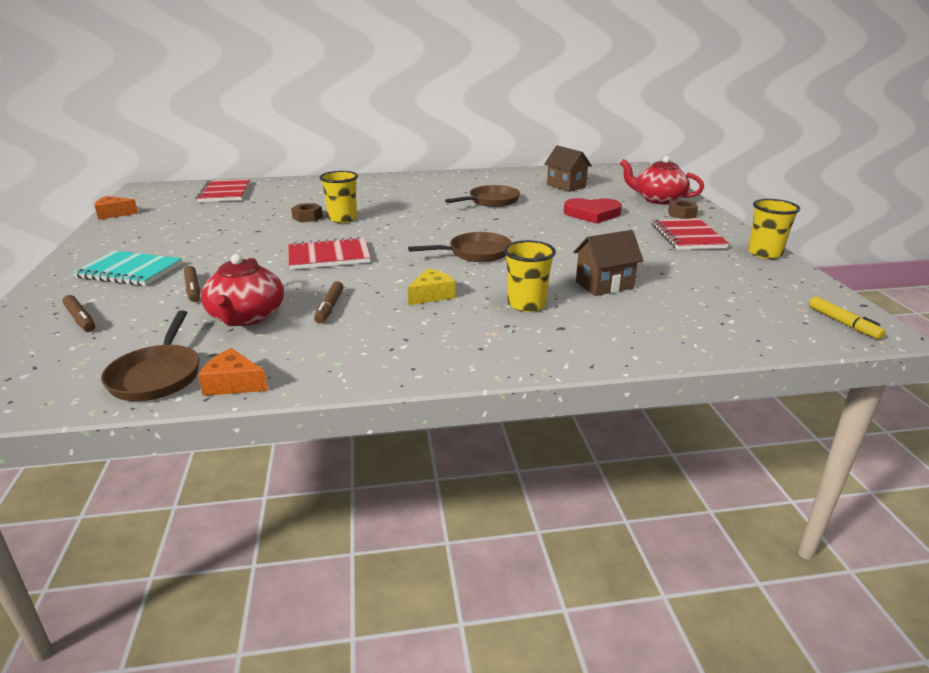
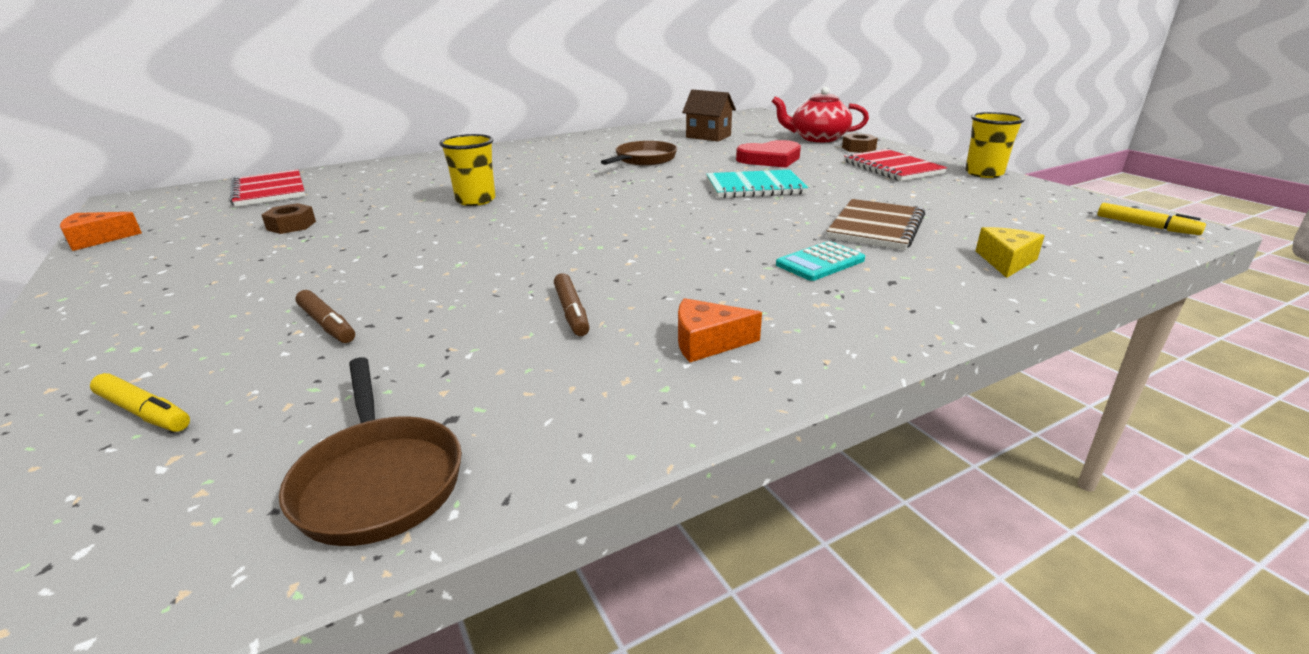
camera: 20 degrees left, 0 degrees up
brown marker [62,295,95,332] -> yellow marker [90,373,190,432]
turquoise notebook [73,251,182,286] -> turquoise notebook moved to [706,170,808,198]
orange cheese [198,348,268,396] -> orange cheese moved to [678,298,762,362]
red teapot [201,254,284,326] -> none
red notebook [288,237,371,270] -> none
brown nut [291,203,323,222] -> brown nut moved to [262,203,316,234]
yellow cheese [407,268,455,305] -> yellow cheese moved to [976,227,1044,278]
brown pan [408,232,512,262] -> none
yellow cup [504,240,556,312] -> turquoise calculator [776,241,865,281]
brown house [573,230,644,296] -> brown notebook [827,199,925,250]

